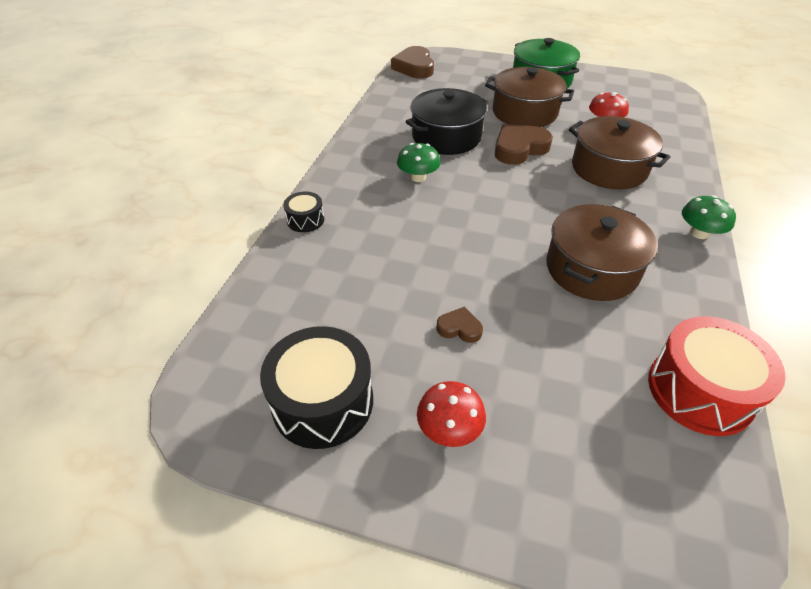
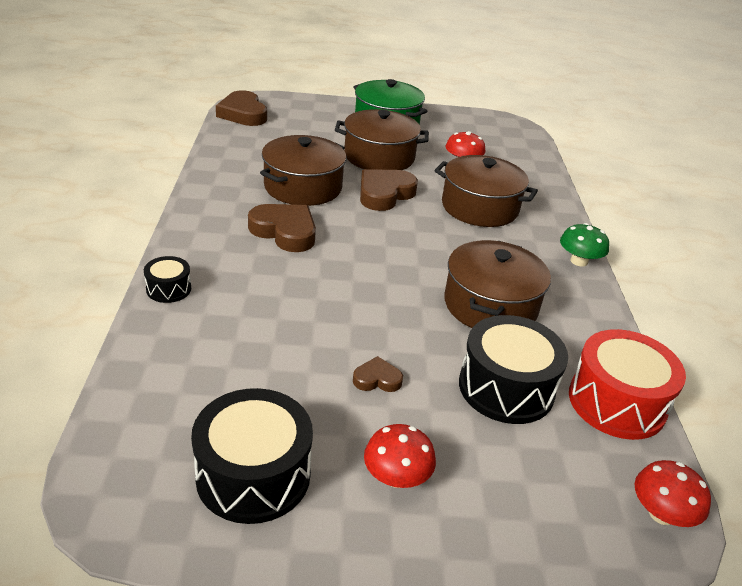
camera: 20 degrees left, 10 degrees down
green mushroom [397,143,441,182] -> brown heart [248,204,316,252]
black pot [405,88,489,155] -> brown pot [260,135,346,206]
none -> black drum [459,315,568,424]
none -> red mushroom [635,460,711,527]

